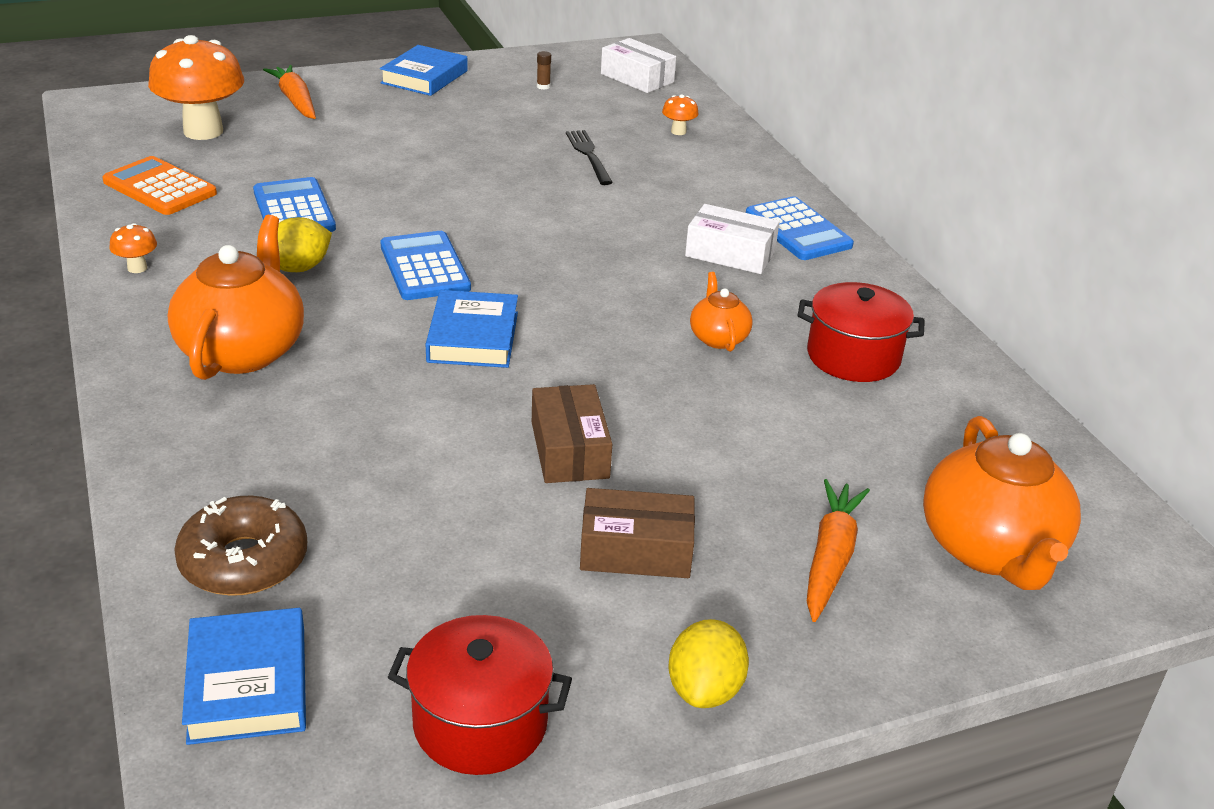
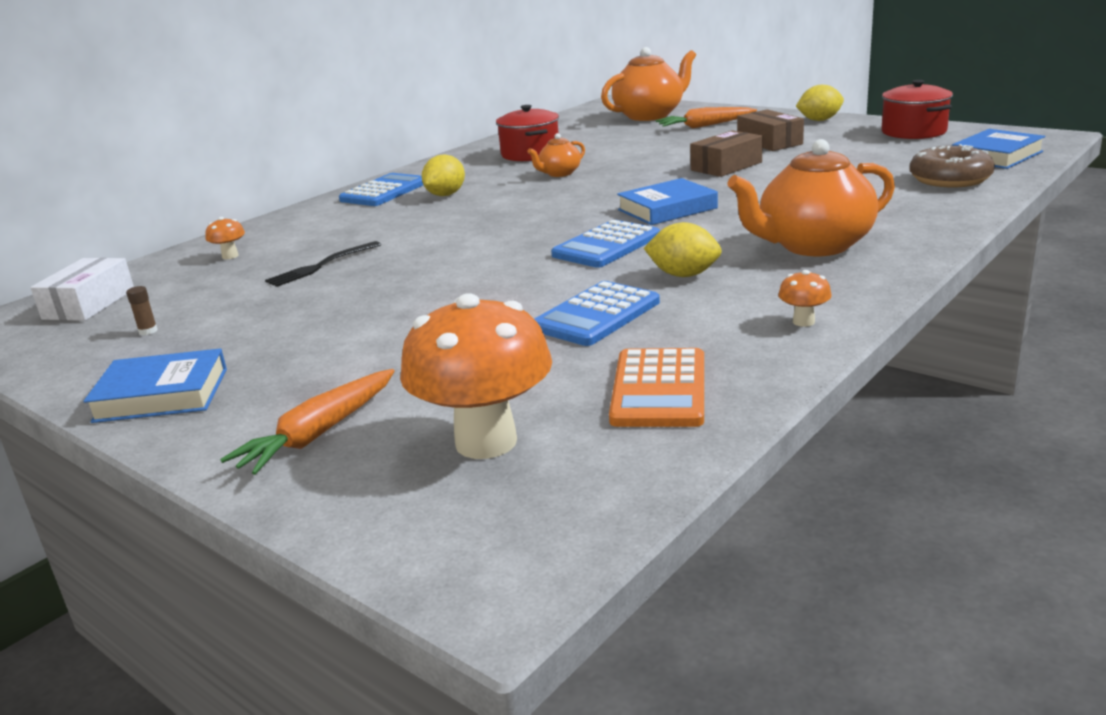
camera: 115 degrees left, 10 degrees down
white box [685,204,780,274] -> yellow lemon [422,154,465,196]

